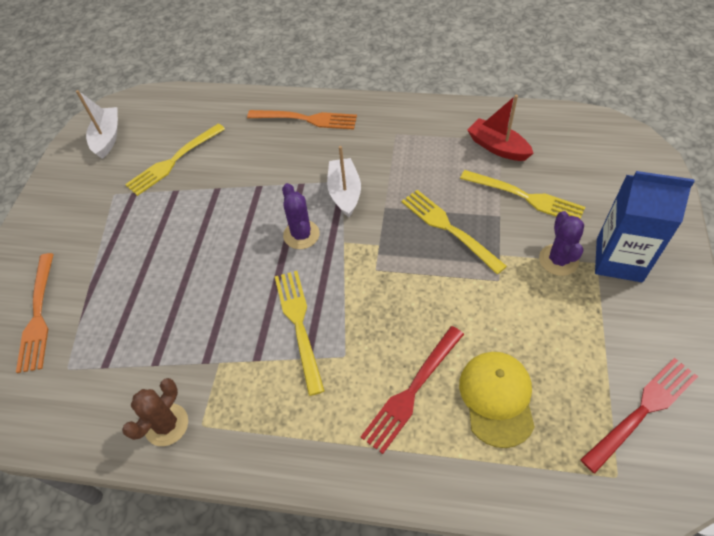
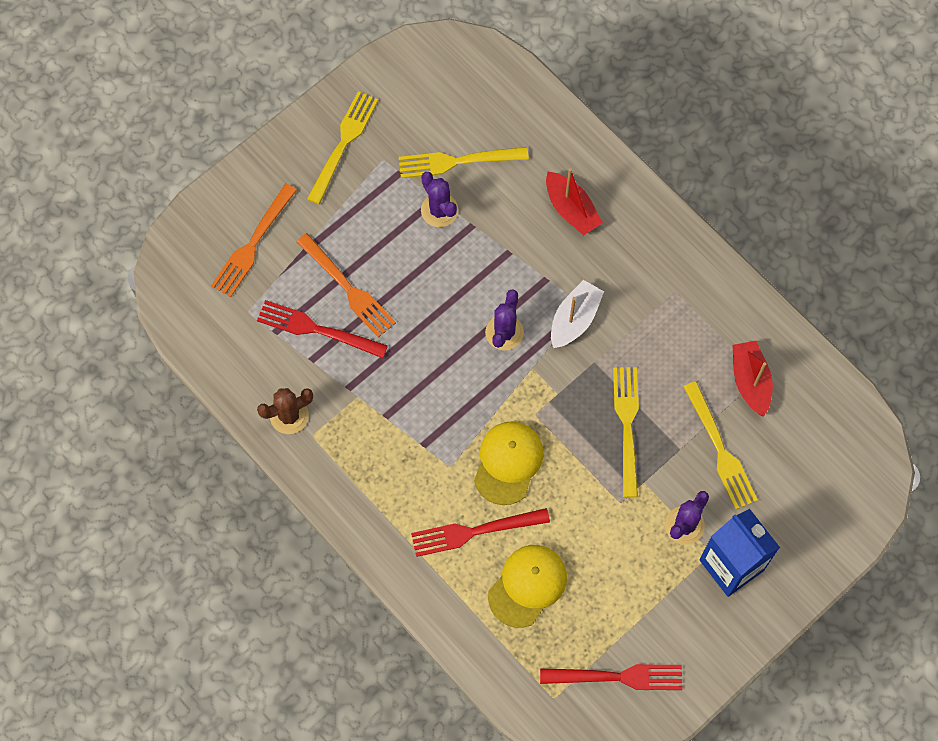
camera: 35 degrees right, 15 degrees up
white boat [76,90,118,159] -> none
orange fork [247,110,357,130] -> orange fork moved to [296,233,396,338]
yellow fork [275,271,325,396] -> yellow fork moved to [307,91,378,204]
none -> red fork [257,300,388,358]
none -> purple cactus [421,172,458,227]
none -> yellow cap [474,421,544,505]
none -> red boat [546,168,603,236]

